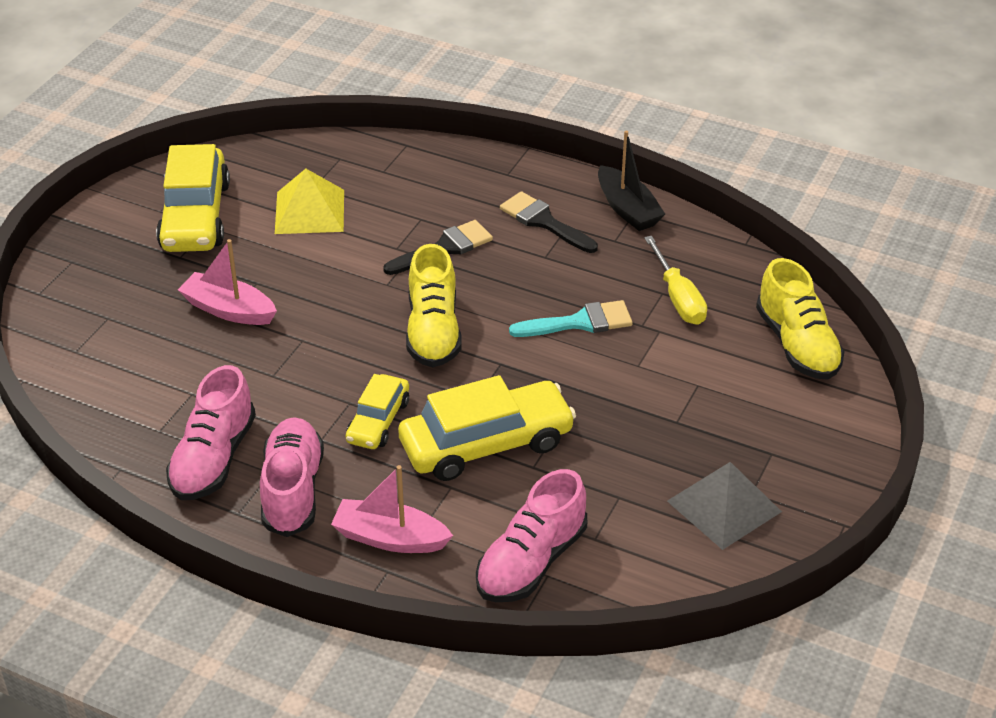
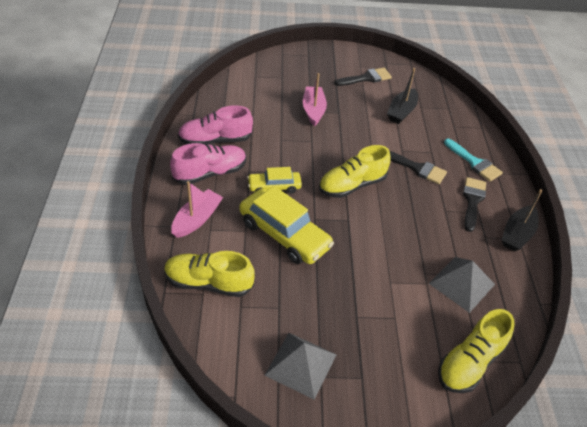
camera: 60 degrees right, 5 degrees up
yellow car [156,144,230,252] -> black brush [334,68,392,86]
yellow pyramid [275,169,344,234] -> black boat [387,68,418,124]
pink boat [331,465,453,553] -> pink boat turned 45 degrees clockwise [171,181,223,238]
pink shoe [476,469,587,602] -> yellow shoe [164,251,255,297]
turquoise brush [509,300,633,337] -> turquoise brush moved to [444,139,503,182]
yellow screwdriver [644,236,707,325] -> grey pyramid [429,257,495,313]

